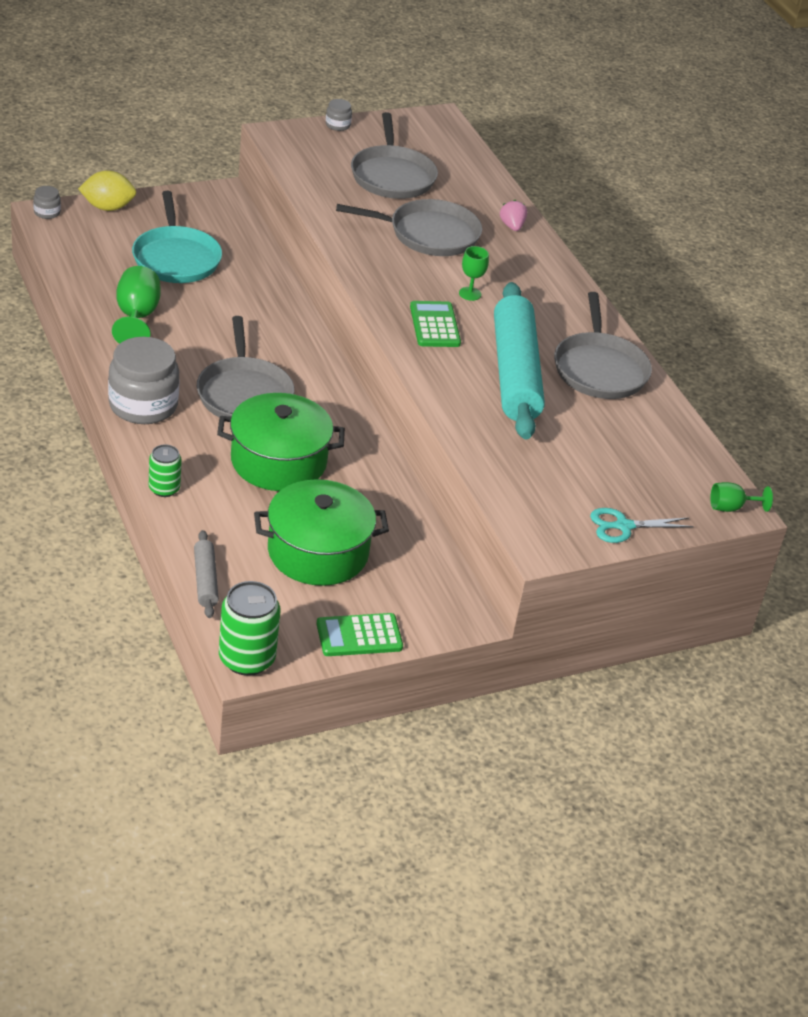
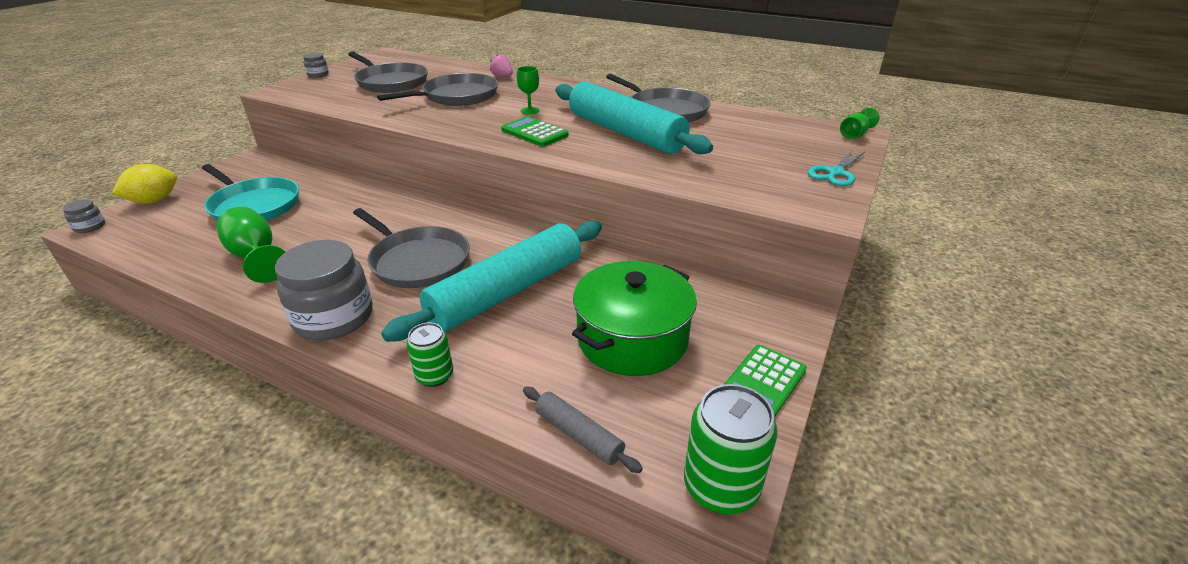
camera: 35 degrees left, 5 degrees down
green pot [217,393,345,491] -> turquoise rolling pin [381,221,602,342]

